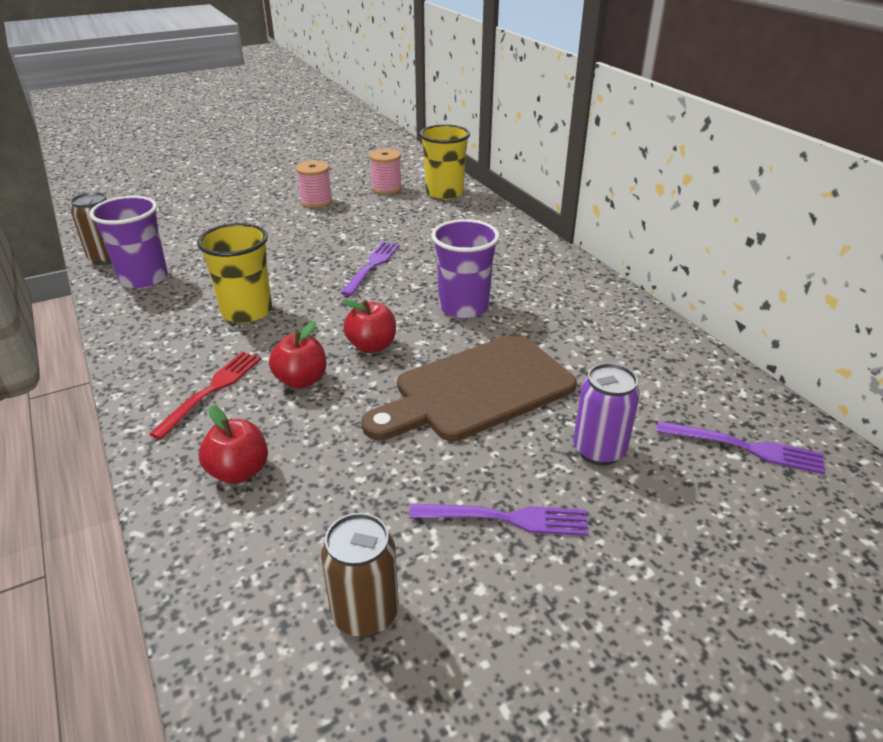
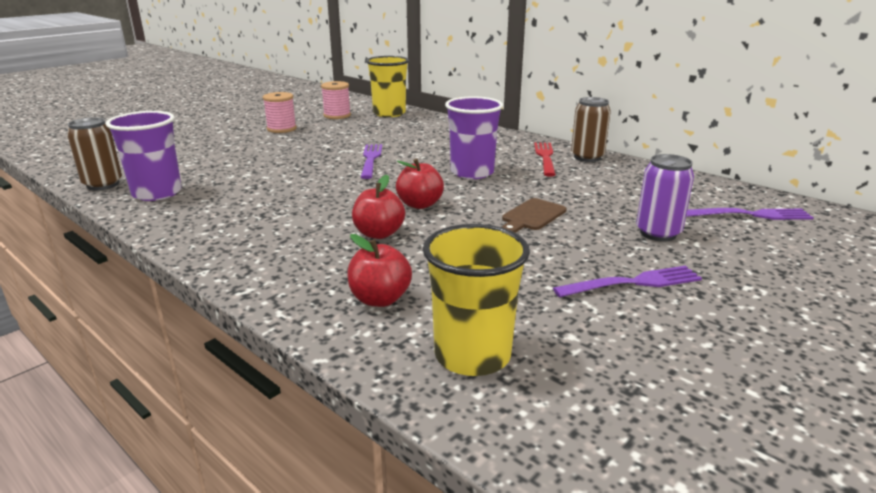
camera: 20 degrees left, 10 degrees down
red fork [149,352,261,440] -> red fork moved to [534,142,556,177]
yellow cup [197,223,272,323] -> yellow cup moved to [423,224,530,376]
brown can [321,513,399,638] -> brown can moved to [571,97,611,162]
brown cutting board [361,334,577,441] -> brown cutting board [502,198,567,233], size x0.45

